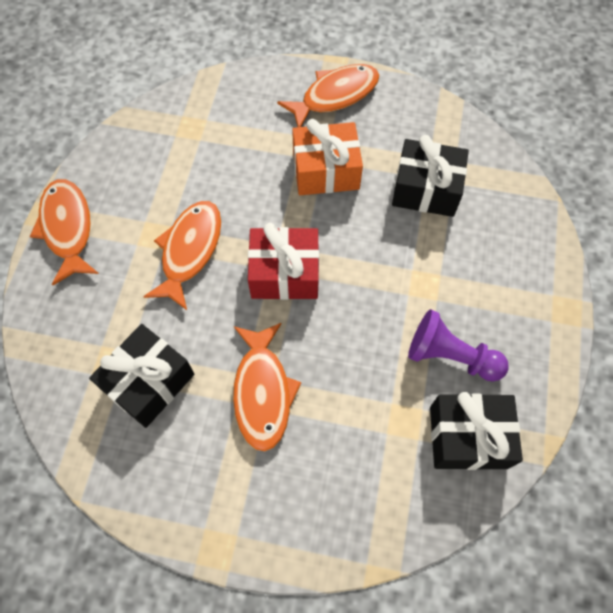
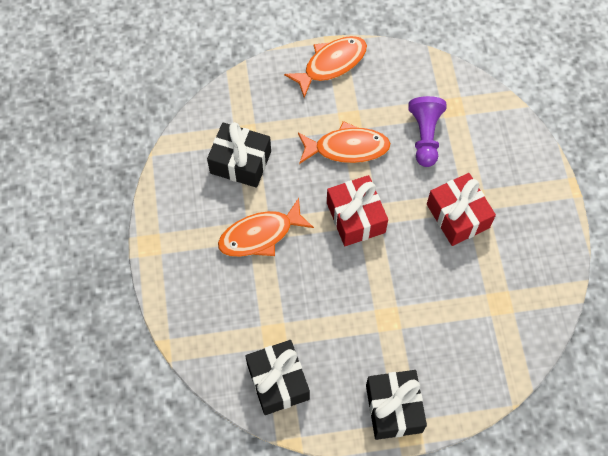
camera: 70 degrees right, 0 degrees up
orange fish [277,64,379,127] -> none
orange gift [292,119,363,195] -> red gift [427,173,496,246]
black gift [392,135,469,217] -> black gift moved to [366,370,427,440]
purple pawn [408,309,509,382] -> purple pawn moved to [408,96,446,167]

